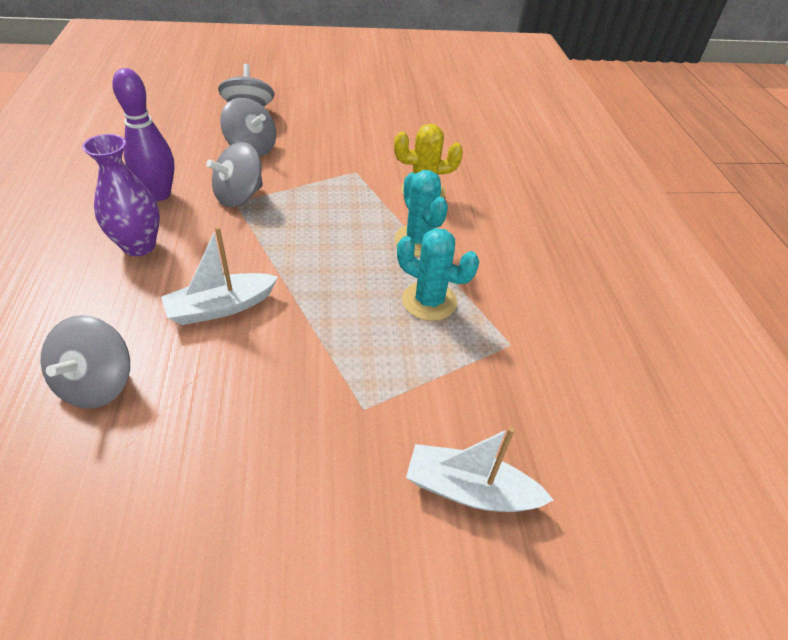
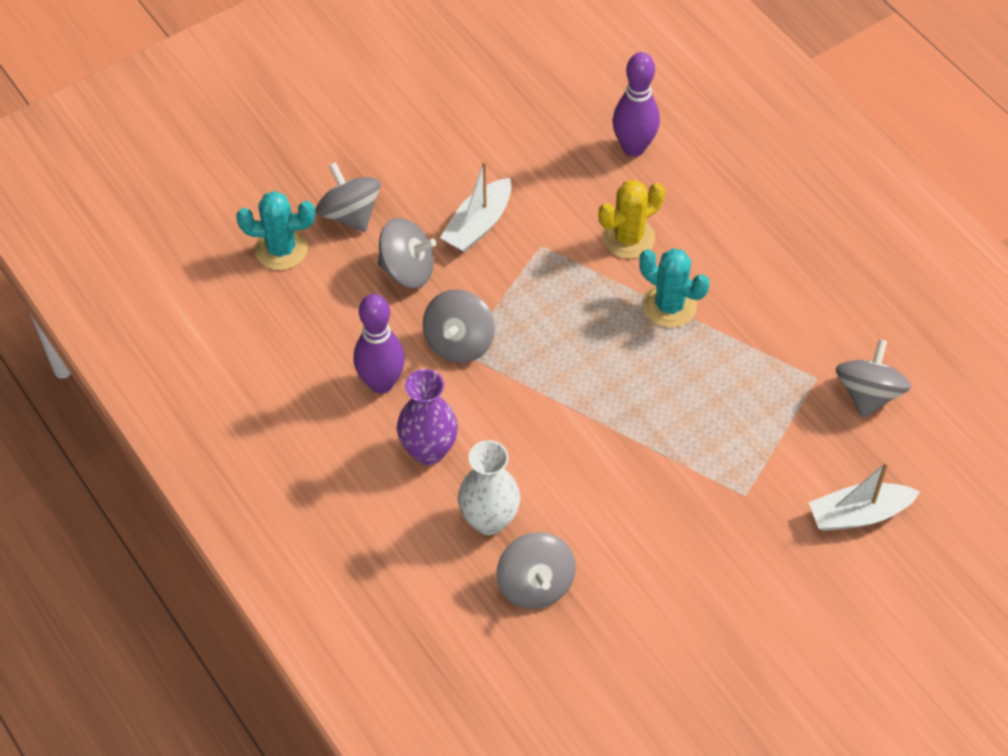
camera: 25 degrees left, 10 degrees up
white boat [161,226,278,325] -> white boat moved to [440,161,511,253]
turquoise cactus [397,228,479,321] -> turquoise cactus moved to [236,191,315,270]
none -> white vase [458,440,520,535]
none -> purple bowling pin [612,52,660,157]
none -> grey spinning top [836,339,911,418]

